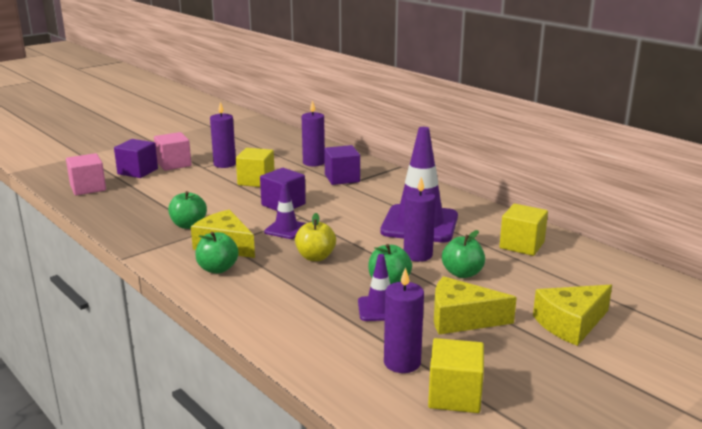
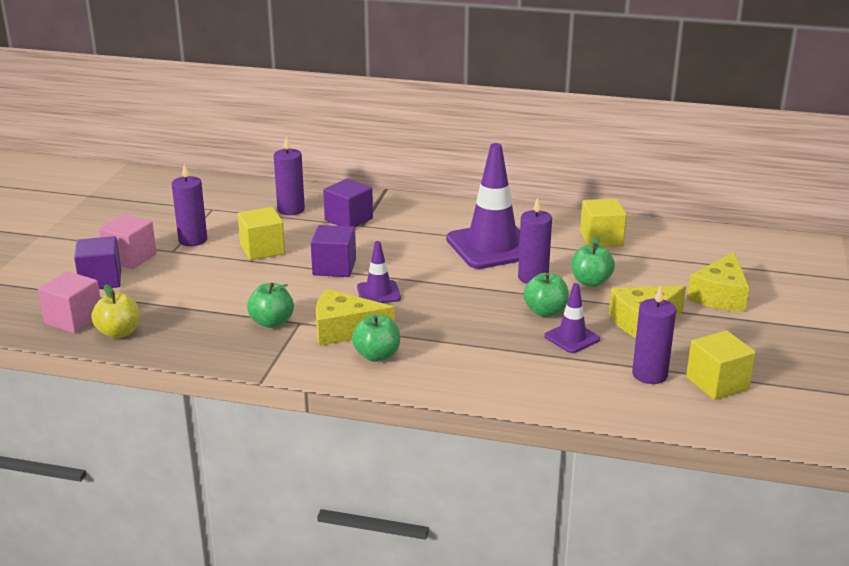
camera: 35 degrees left, 5 degrees up
yellow apple [295,213,336,261] -> yellow apple moved to [91,284,140,338]

